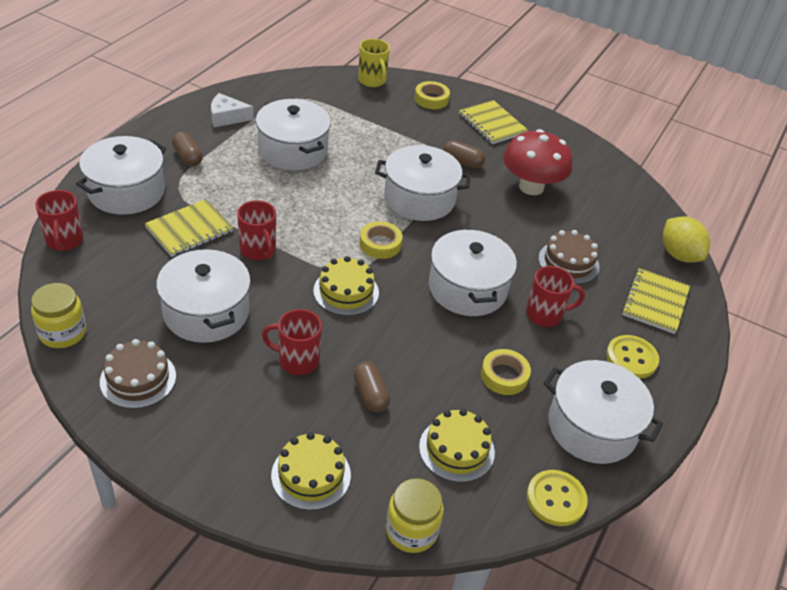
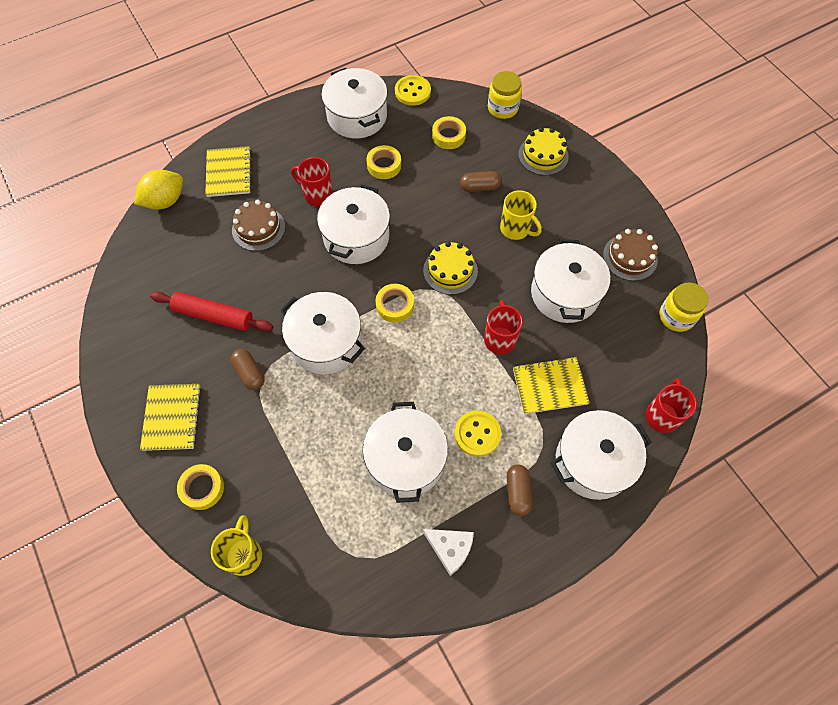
camera: 145 degrees left, 20 degrees up
red mug [262,309,322,375] -> yellow mug [500,190,542,240]
brown capsule [353,361,390,412] -> brown capsule turned 75 degrees clockwise [460,171,501,192]
yellow cake [419,409,495,482] -> yellow tape [432,116,466,149]
red mushroom [503,129,573,195] -> red rolling pin [150,292,273,332]
yellow button [606,335,659,379] -> yellow button moved to [454,411,501,457]
yellow notebook [622,268,690,334] -> yellow notebook turned 60 degrees counterclockwise [205,146,252,197]
yellow lemon [663,216,710,263] -> yellow lemon turned 45 degrees clockwise [134,170,183,210]

